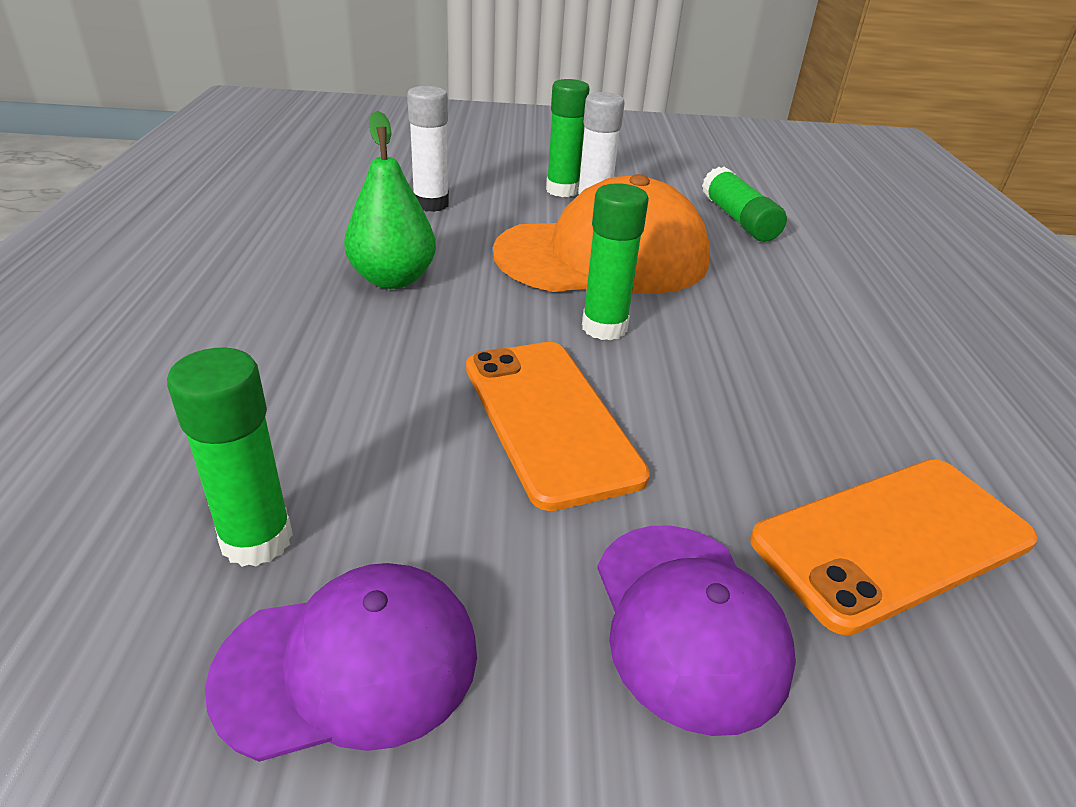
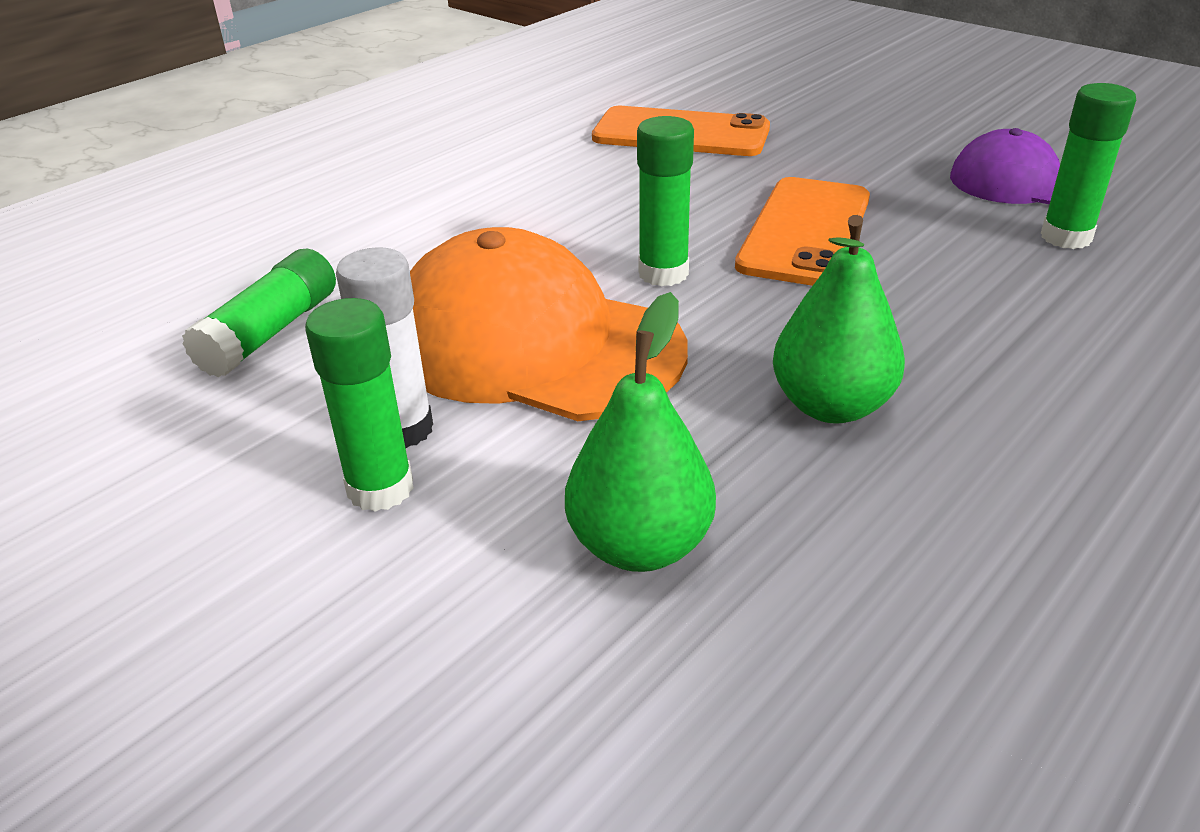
camera: 135 degrees left, 0 degrees up
white glue stick [407,86,449,212] -> green pear [565,292,716,572]
purple cap [597,526,796,736] -> none

